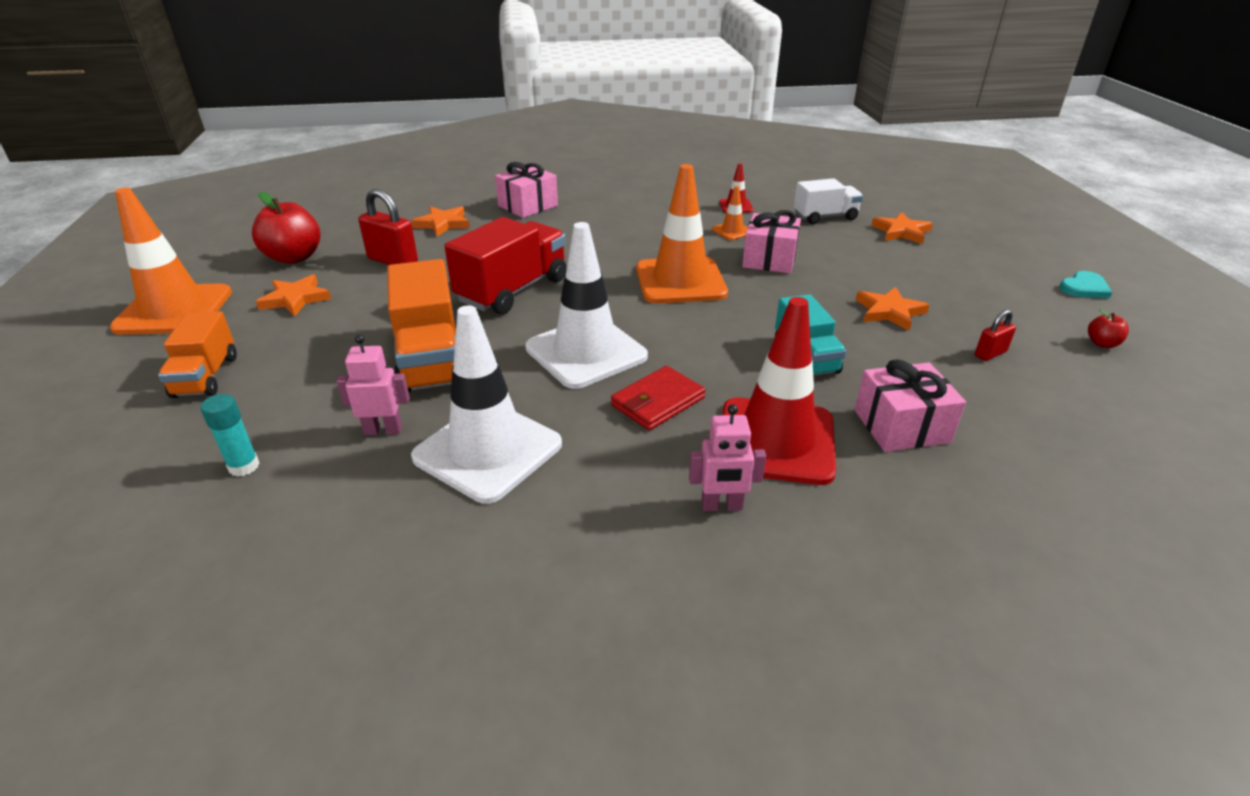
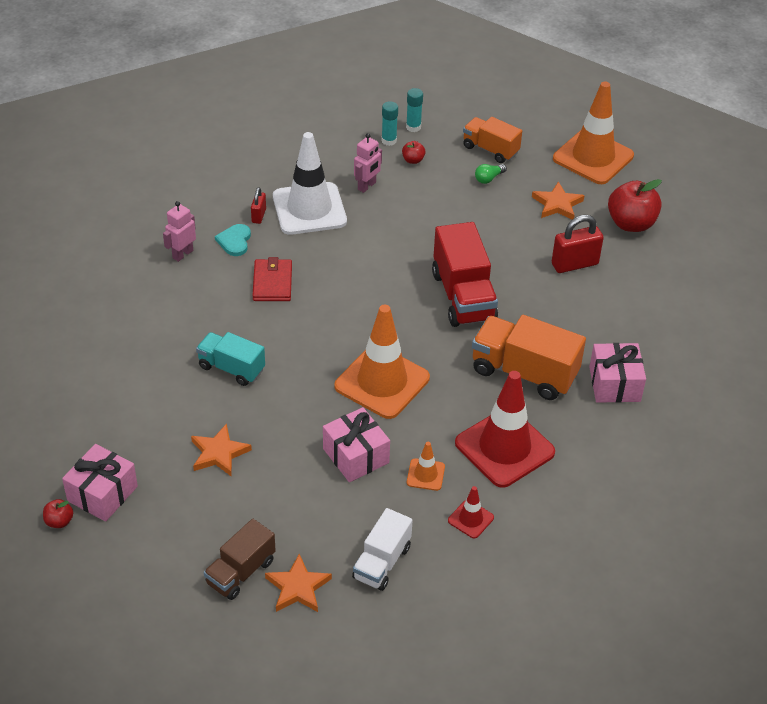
camera: 130 degrees right, 10 degrees up
orange truck [387,259,457,393] -> orange truck moved to [472,315,586,400]
orange star [411,206,470,237] -> none
white traffic cone [525,222,648,389] -> none
red traffic cone [722,297,836,485] -> red traffic cone moved to [455,371,555,488]
pink gift [854,359,966,452] -> pink gift moved to [62,444,138,522]
red padlock [975,310,1016,361] -> red padlock moved to [251,187,266,224]
turquoise heart [1059,271,1112,298] -> turquoise heart moved to [215,224,251,256]
none -> brown truck [204,519,276,600]
none -> red apple [402,141,425,164]
none -> turquoise glue stick [406,88,423,132]
none -> green light bulb [475,164,507,184]

